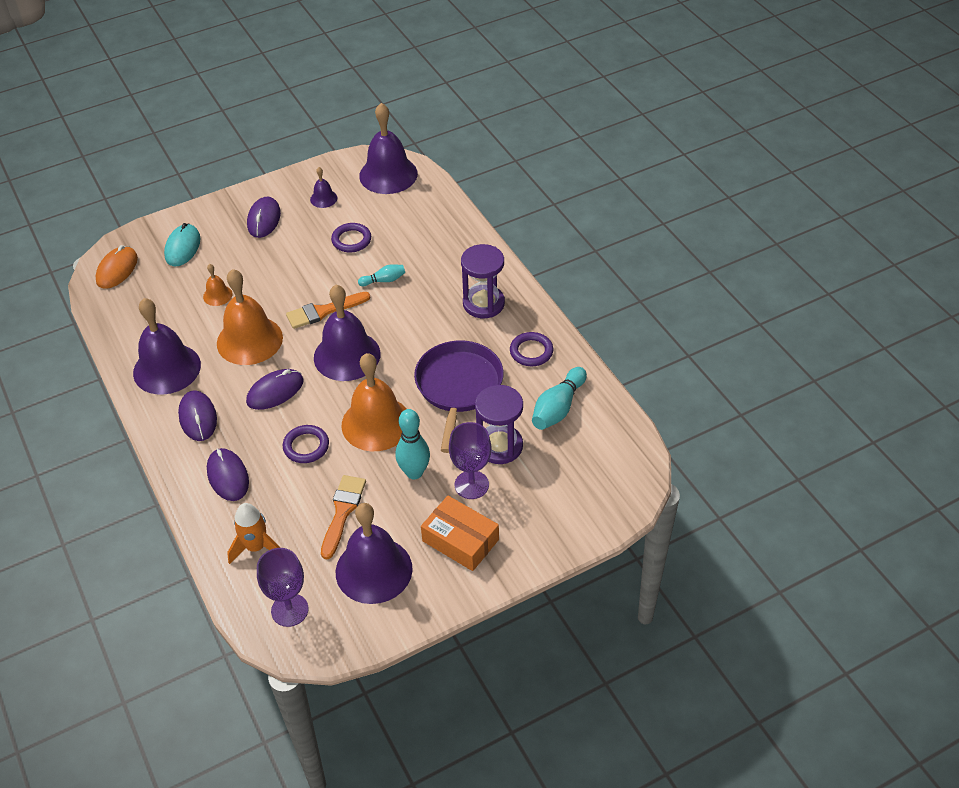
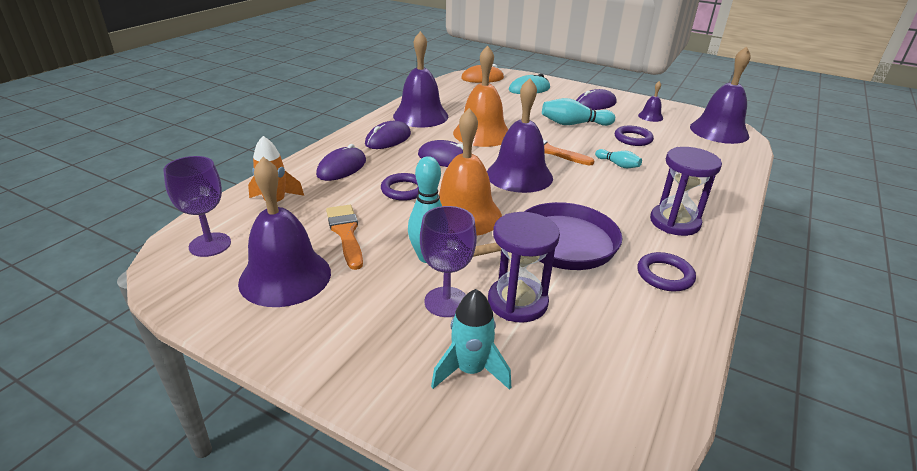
camera: 55 degrees right, 15 degrees down
orange bell [203,264,233,306] -> none
orange brush [321,475,366,560] -> orange brush turned 90 degrees counterclockwise [326,205,363,270]
orange box [421,496,499,571] -> none
turquoise bowling pin [532,367,587,430] -> turquoise bowling pin moved to [542,98,615,126]
none -> turquoise rocket [431,289,511,390]

